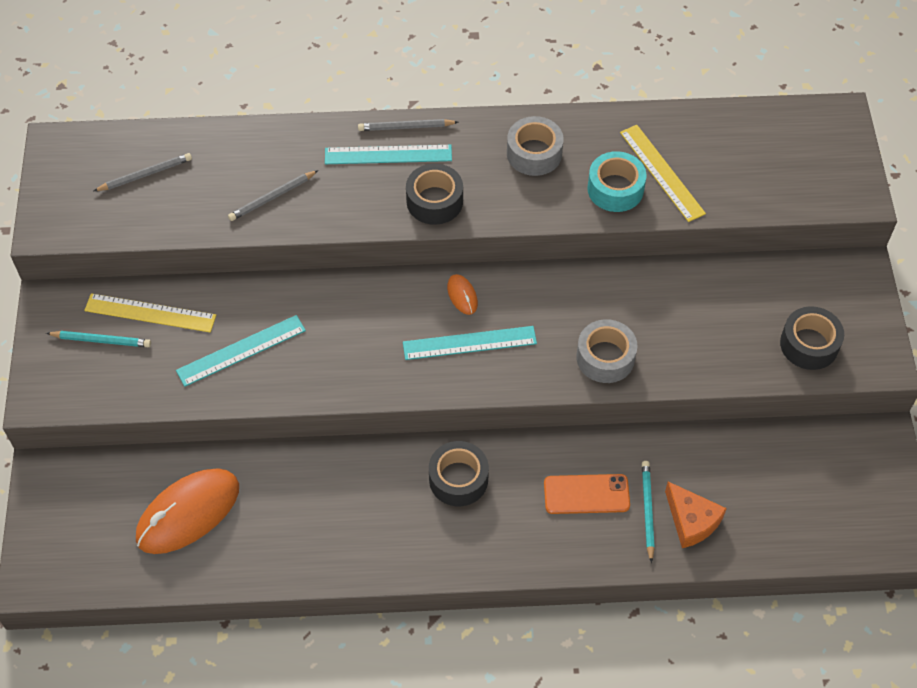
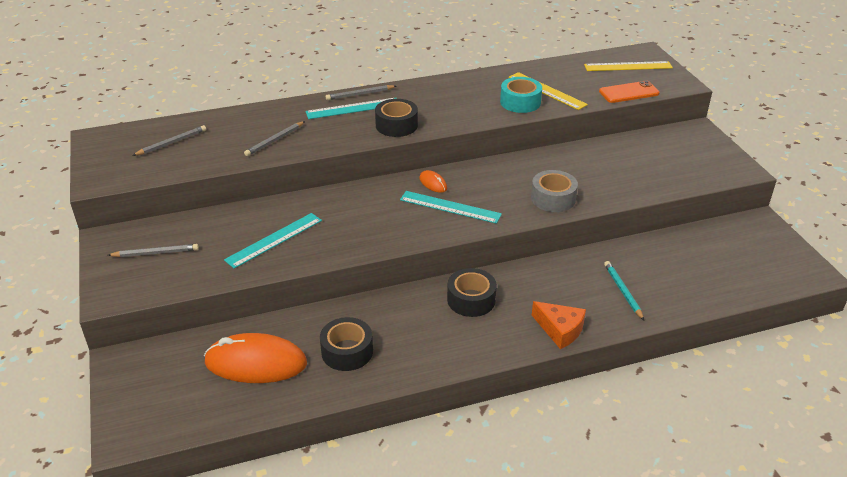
camera: 15 degrees left, 20 degrees down
turquoise pencil [46,331,151,347] -> grey pencil [108,244,199,257]
yellow ruler [84,293,216,332] -> yellow ruler moved to [584,61,673,71]
orange mouse [136,468,239,554] -> orange mouse turned 60 degrees clockwise [204,333,307,383]
turquoise ruler [403,326,537,360] -> turquoise ruler turned 45 degrees clockwise [400,191,502,224]
grey tape [507,116,564,176] -> none
orange phone [544,474,630,514] -> orange phone moved to [599,81,660,103]
orange cheese [665,482,727,548] -> orange cheese moved to [532,301,586,349]
black tape [780,306,844,370] -> black tape moved to [320,317,373,371]

